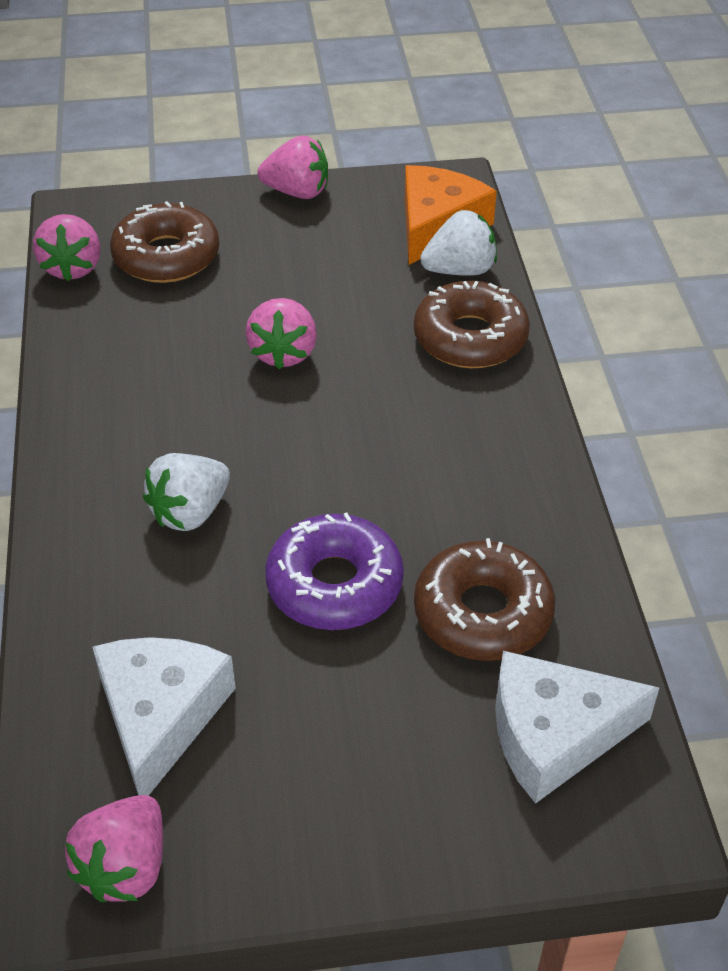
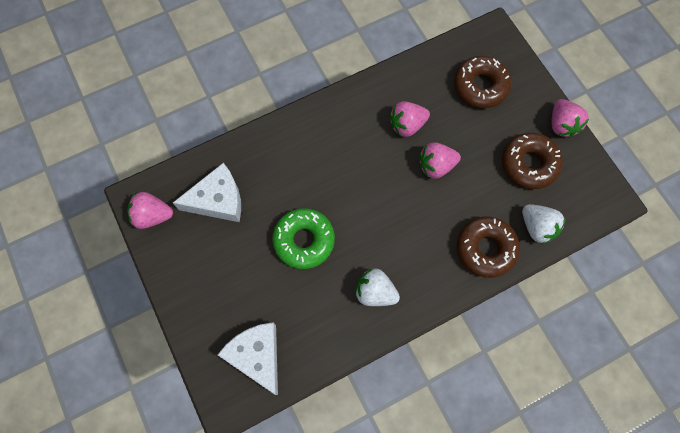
camera: 70 degrees right, 25 degrees up
pink strawberry [33,214,100,282] -> pink strawberry moved to [390,101,430,137]
white strawberry [143,453,230,531] -> white strawberry moved to [355,268,400,306]
purple donut [265,512,404,630] -> green donut [272,208,335,269]
orange cheese [405,165,497,265] -> none
brown donut [414,538,555,661] -> brown donut moved to [502,133,563,189]

